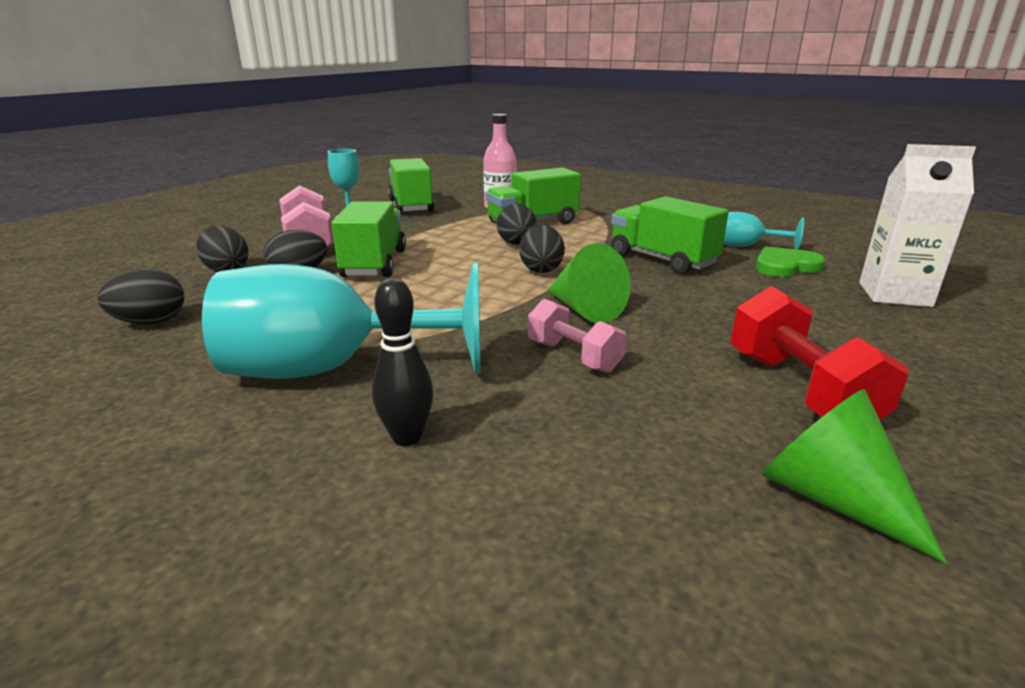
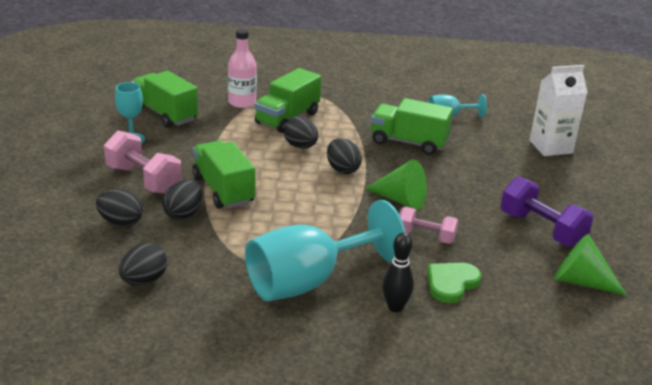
camera: 30 degrees left, 5 degrees up
red dumbbell [730,286,908,420] -> purple dumbbell [500,176,593,247]
green heart [755,246,826,277] -> green heart moved to [427,263,481,303]

